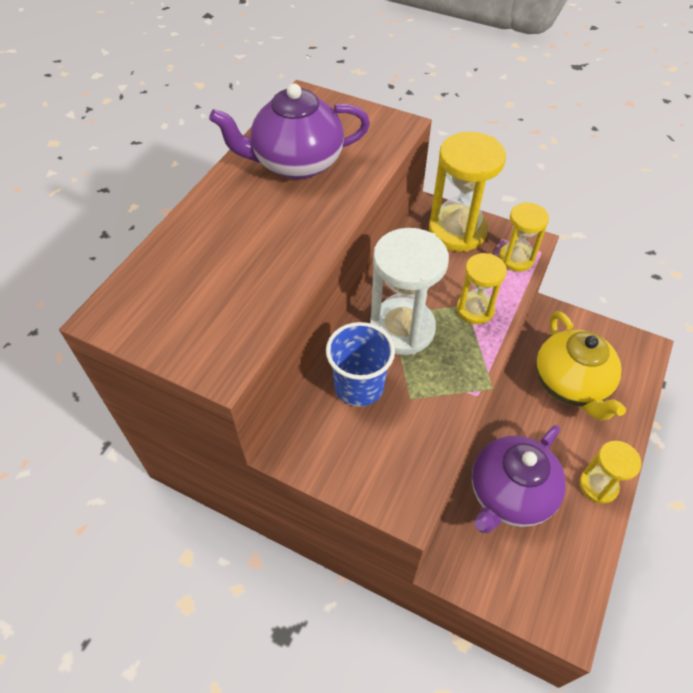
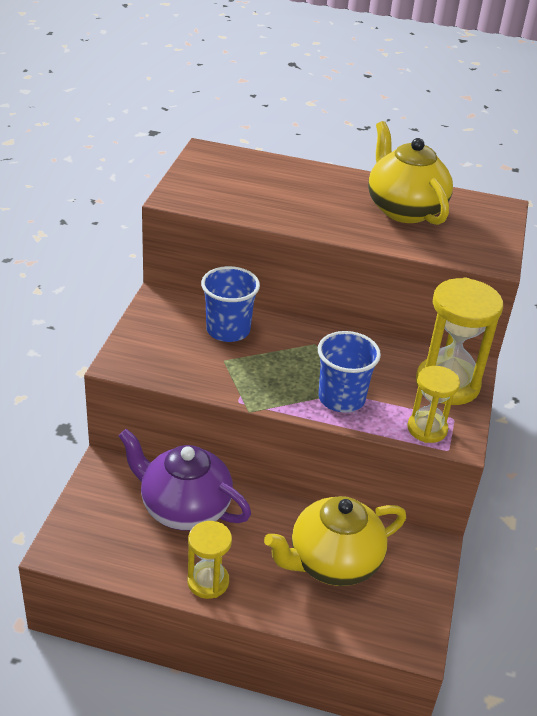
camera: 75 degrees right, 15 degrees down
purple teapot [209,83,370,180] -> yellow teapot [368,121,453,225]
white hourglass [370,228,449,355] -> none
yellow hourglass [457,253,507,324] -> blue cup [318,331,381,413]

